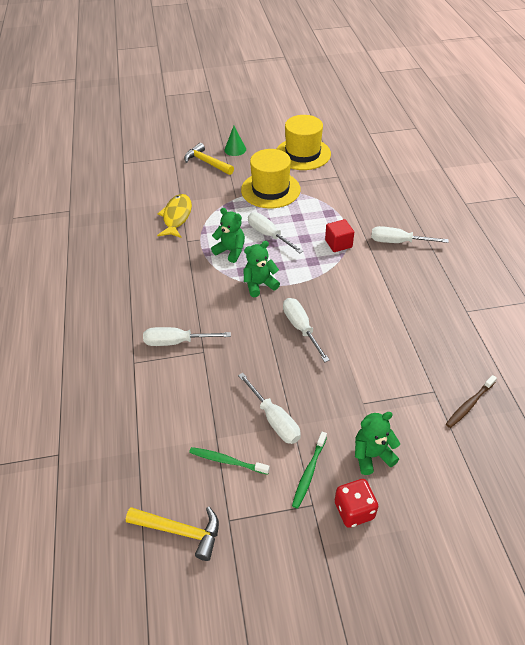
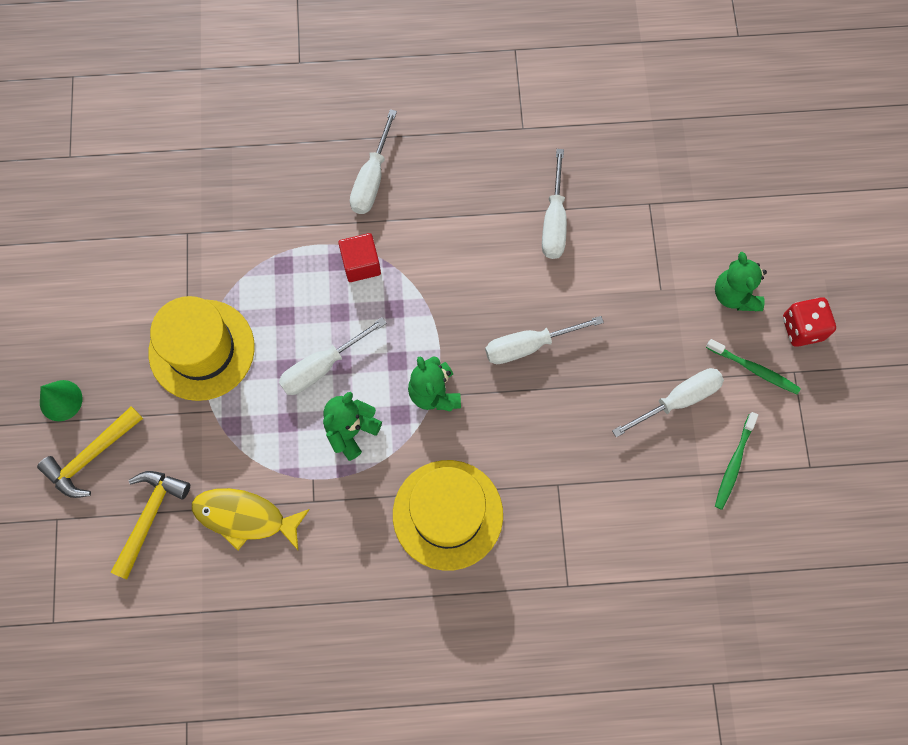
camera: 85 degrees left, 25 degrees up
yellow hammer [126,507,219,561] -> yellow hammer moved to [110,471,190,579]
white screwdriver [143,327,231,346] -> white screwdriver moved to [542,149,567,259]
yellow hat [277,115,331,170] -> yellow hat moved to [393,460,503,571]
brown toothbrush [446,375,497,428] -> none

